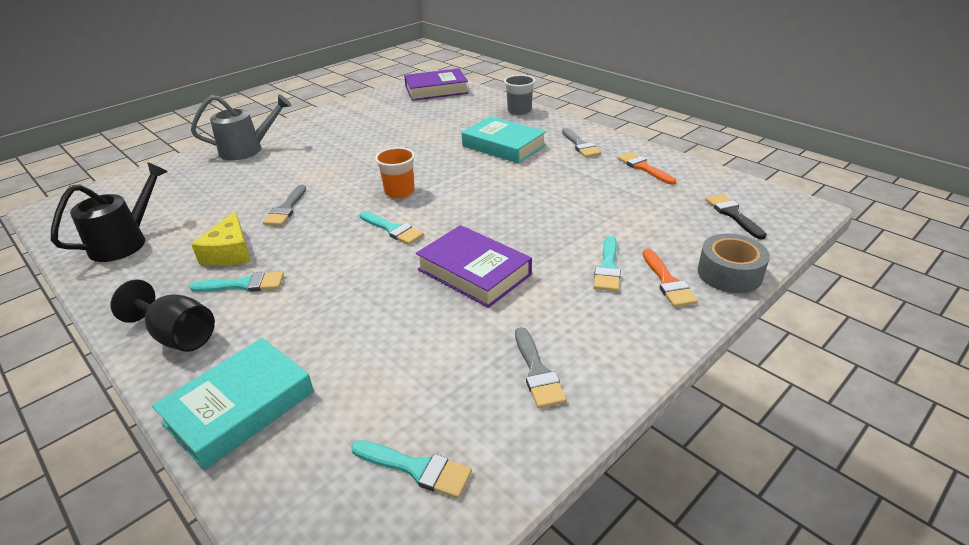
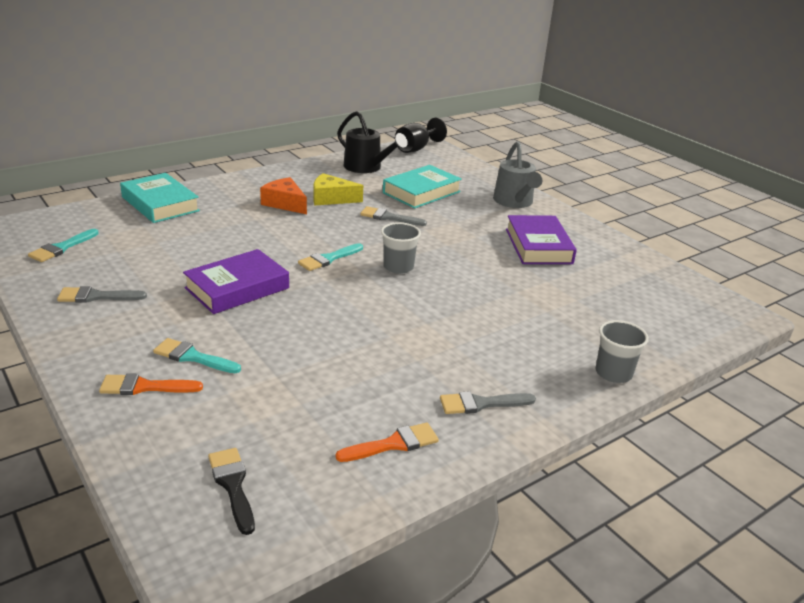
camera: 95 degrees right, 5 degrees down
black goblet [111,279,215,352] -> black goblet moved to [395,118,447,153]
turquoise brush [189,272,284,292] -> orange cheese [260,177,307,214]
orange cup [375,147,415,198] -> grey cup [381,222,421,274]
purple book [404,68,469,101] -> purple book moved to [506,215,577,264]
turquoise book [462,116,546,163] -> turquoise book moved to [383,165,462,209]
grey tape [698,234,770,293] -> none
black brush [705,194,767,240] -> black brush turned 105 degrees counterclockwise [208,448,255,535]

